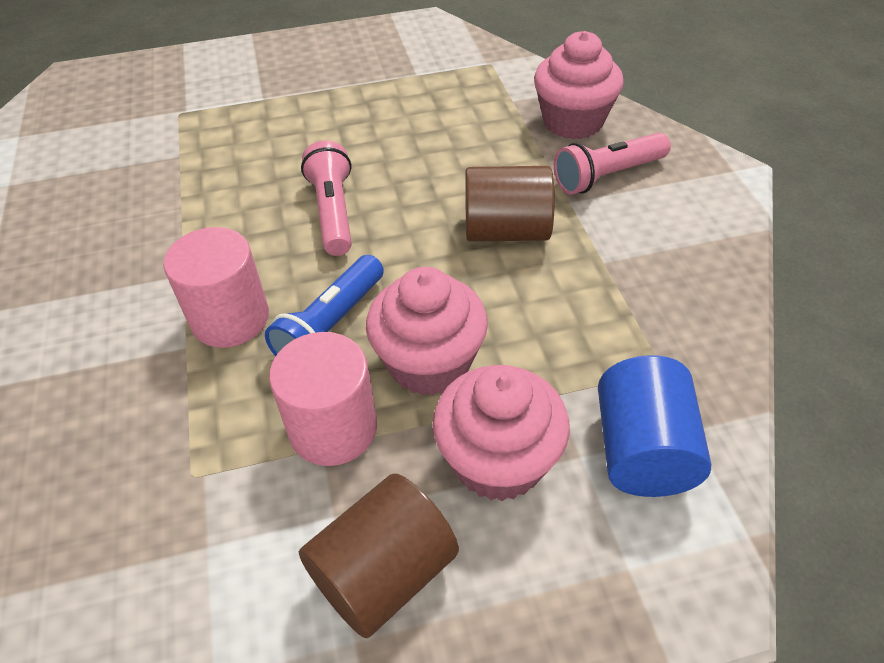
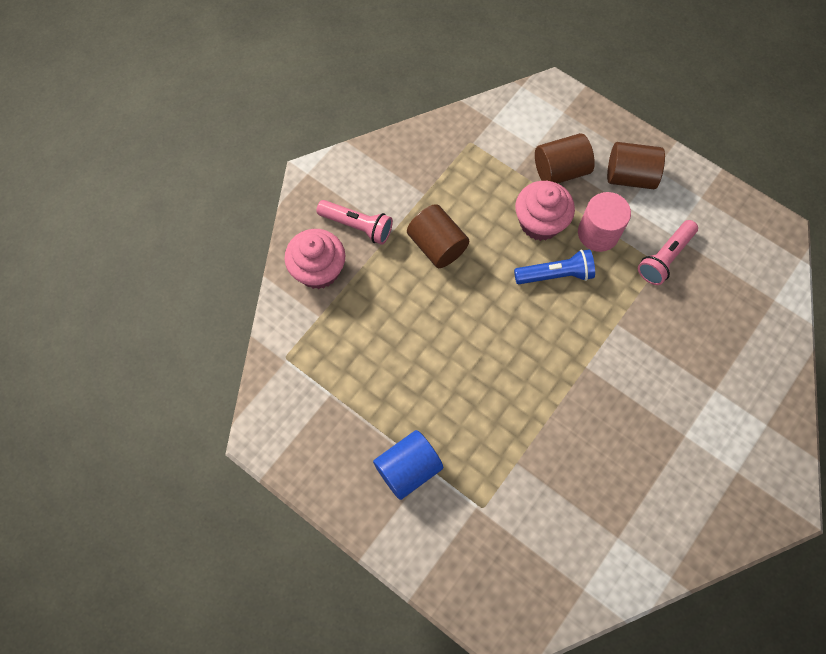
camera: 130 degrees left, 20 degrees up
pink cylinder [164,227,269,348] -> none
pink flashlight [301,141,352,256] -> pink flashlight moved to [638,220,698,285]
pink cupcake [433,365,570,501] -> brown cylinder [535,133,595,183]
blue cylinder [598,355,711,497] -> blue cylinder moved to [373,430,443,500]

